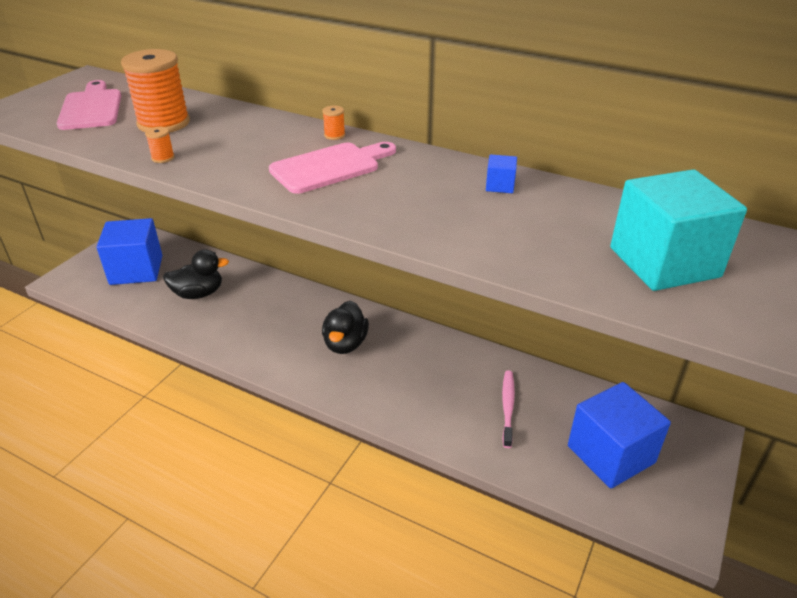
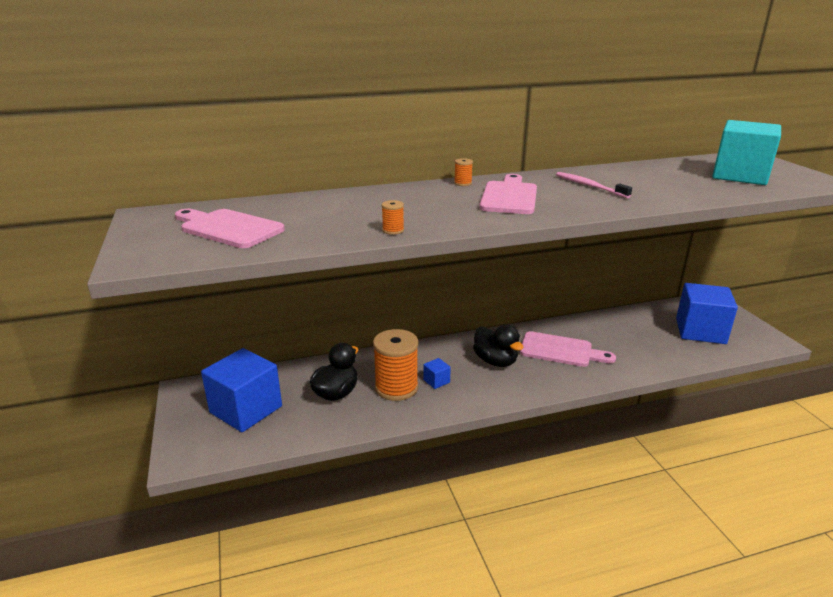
camera: 45 degrees left, 10 degrees down
orange spool [121,49,190,133] -> orange spool moved to [373,329,418,401]
blue cube [486,155,517,193] -> blue cube moved to [423,358,451,389]
pink toothbrush [502,370,515,448] -> pink toothbrush moved to [556,172,632,198]
none -> pink cutting board [520,331,616,367]

